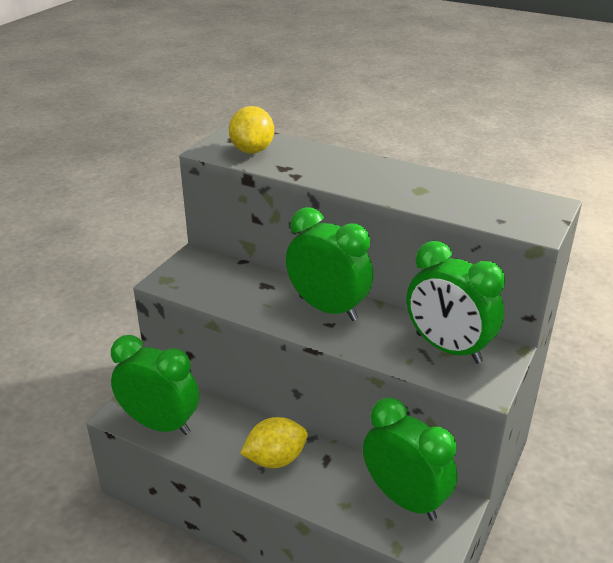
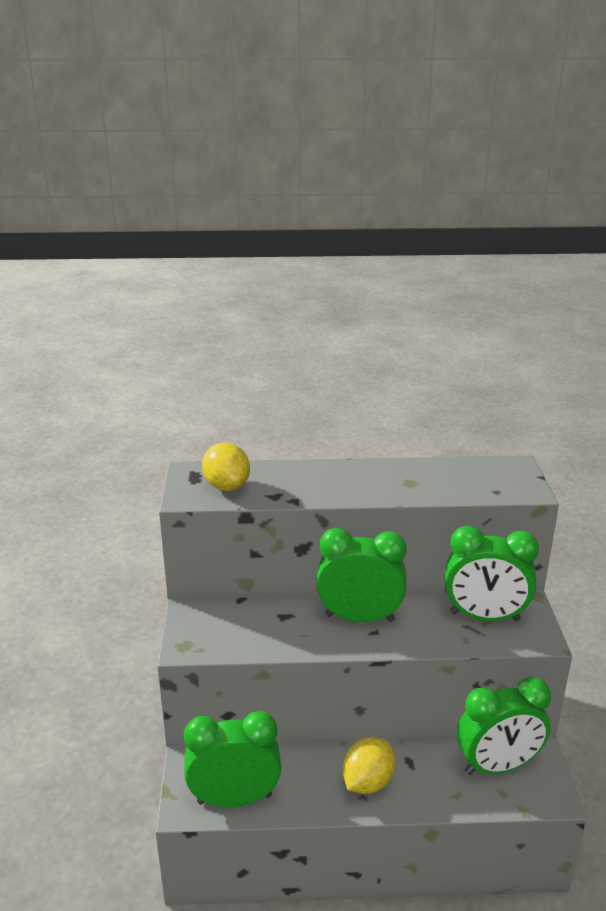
camera: 30 degrees left, 5 degrees down
green clock [363,398,457,521] -> green clock turned 150 degrees clockwise [457,677,551,775]

